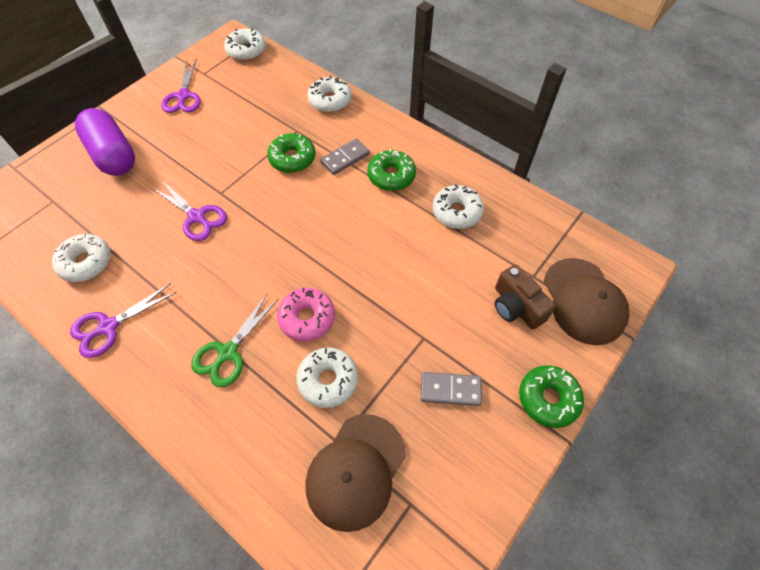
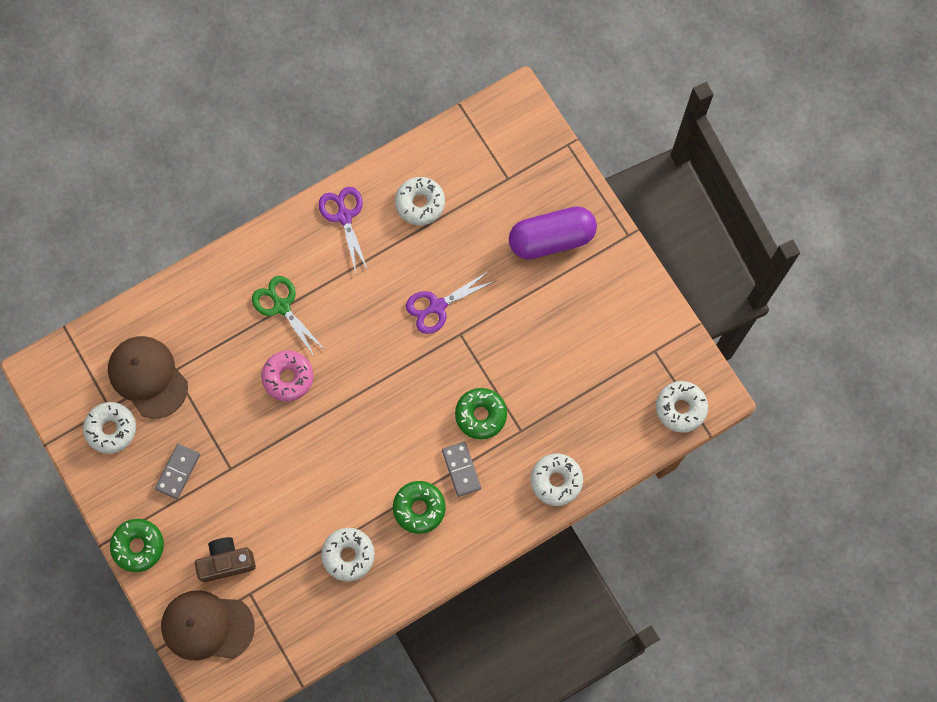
camera: 110 degrees right, 15 degrees up
purple scissors [161,59,201,113] -> none
white donut [296,348,358,408] -> white donut moved to [83,402,136,454]

